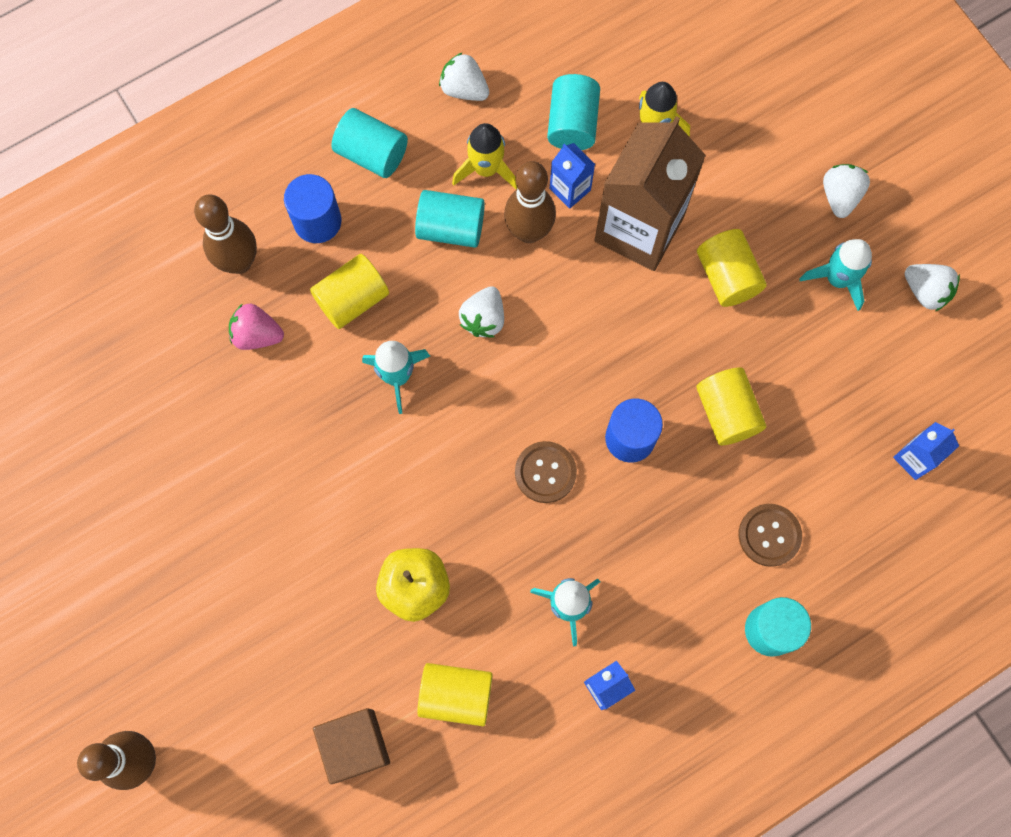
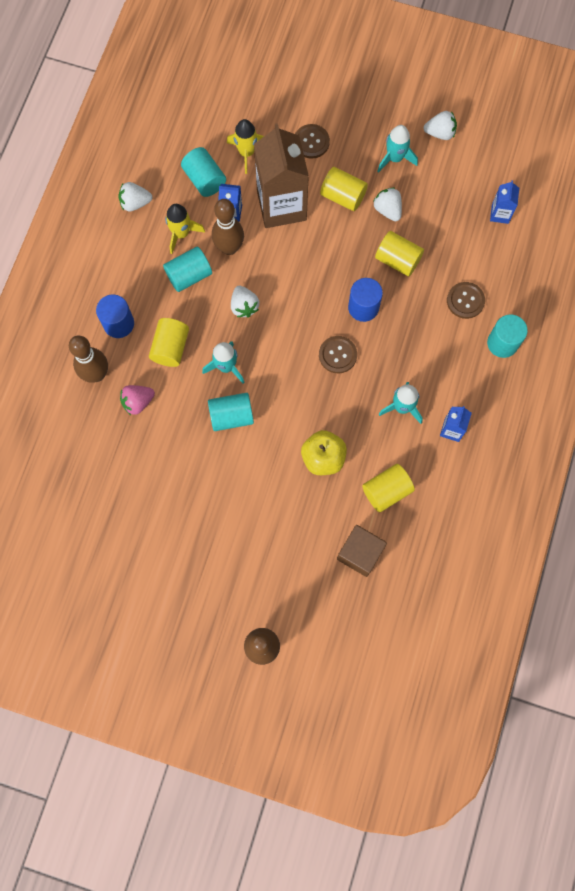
camera: 40 degrees left, 0 degrees up
turquoise cylinder [331,108,408,178] -> turquoise cylinder moved to [208,393,254,431]
white strawberry [823,164,870,218] -> white strawberry moved to [373,187,402,221]
none -> brown button [295,124,330,159]

